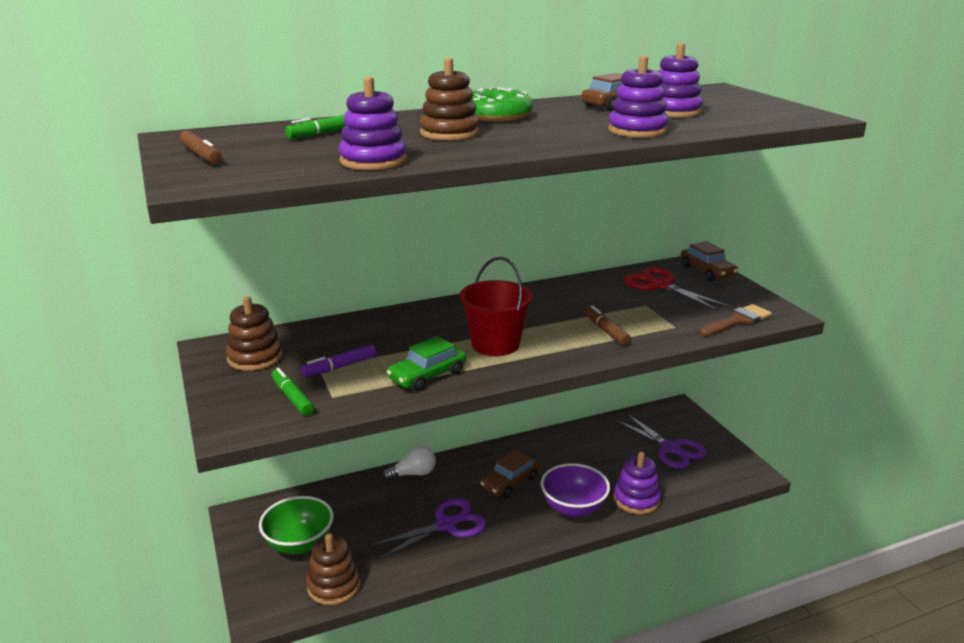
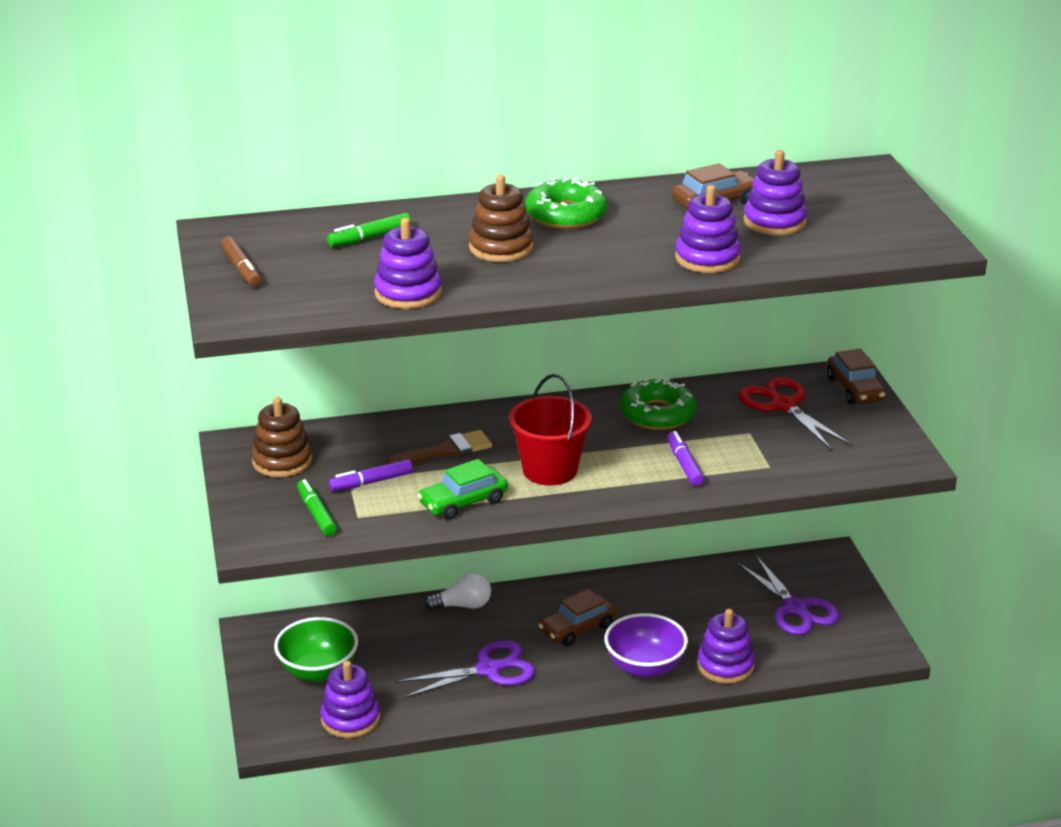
camera: 10 degrees right, 5 degrees up
brown stacking toy [306,533,361,605] -> purple stacking toy [320,661,380,738]
brown marker [585,305,631,346] -> purple marker [667,431,704,486]
brown brush [699,304,772,336] -> brown brush moved to [386,430,492,464]
none -> green donut [620,378,696,430]

